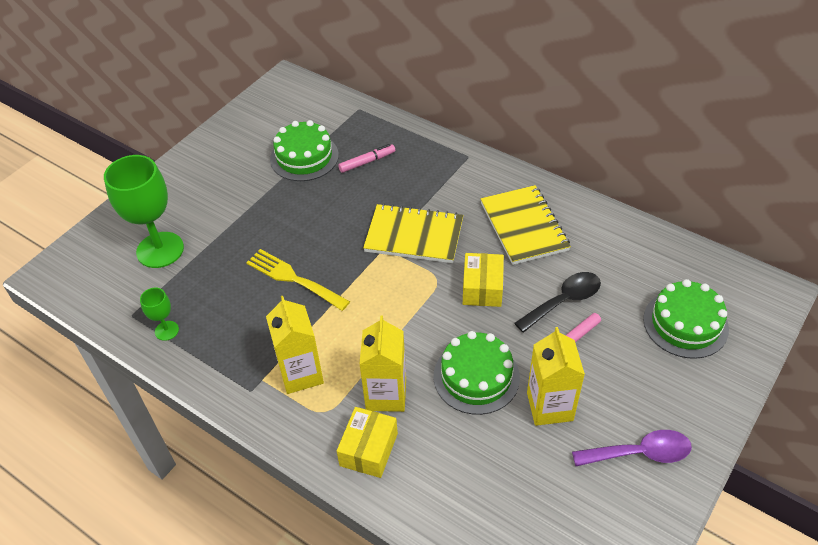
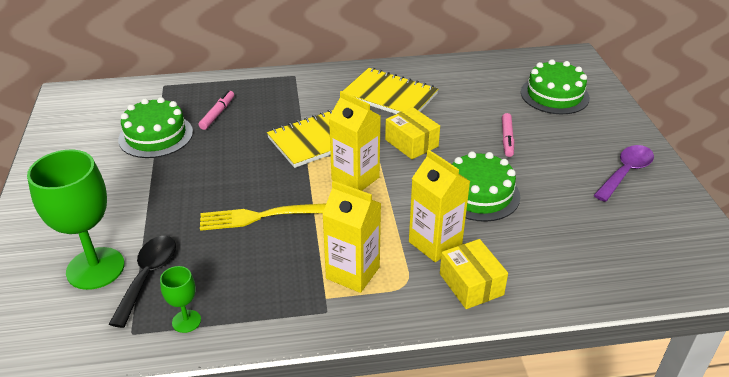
camera: 45 degrees left, 10 degrees down
black spoon [514,272,601,333] -> black spoon moved to [109,236,176,328]
yellow carton [527,327,585,426] -> yellow carton moved to [329,91,381,191]

